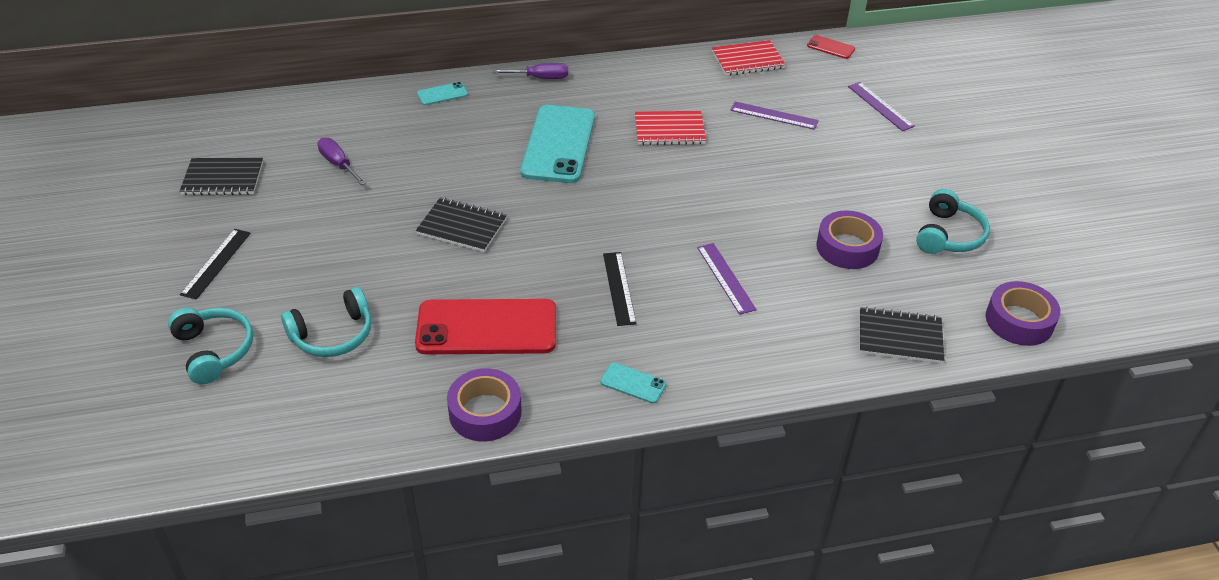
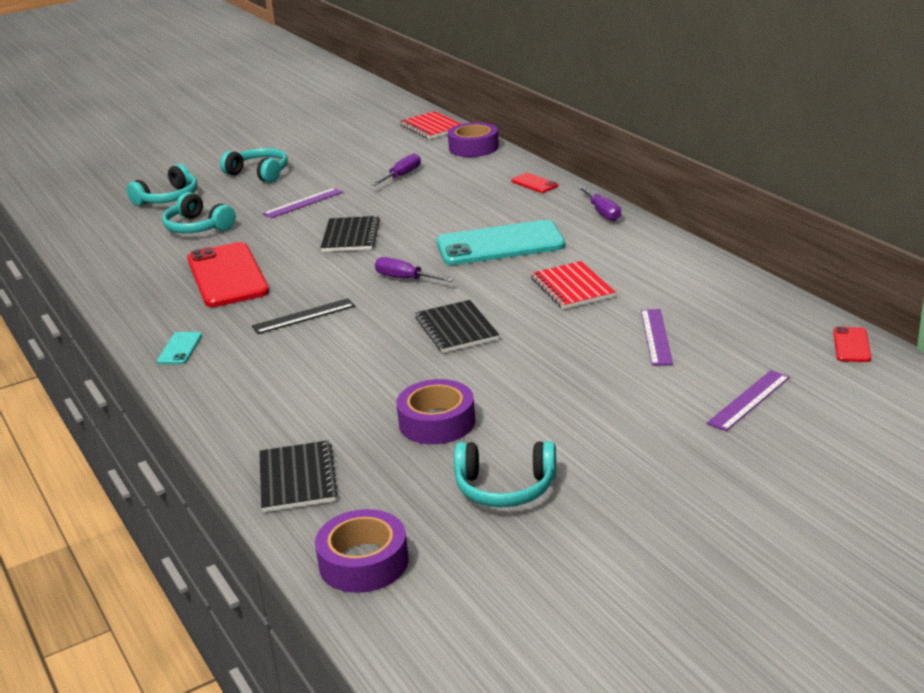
camera: 75 degrees right, 15 degrees down
black notebook [180,158,263,195] -> black notebook moved to [415,300,499,353]
black ruler [180,229,251,300] -> turquoise headphones [220,148,288,183]
turquoise phone [417,82,468,105] -> red phone [511,173,558,193]
purple tape [447,368,522,442] -> purple tape moved to [448,122,499,157]
purple ruler [697,243,757,315] -> purple ruler moved to [263,188,343,218]
red notebook [712,40,786,76] -> red notebook moved to [399,111,461,139]
none -> purple screwdriver [375,257,454,282]

